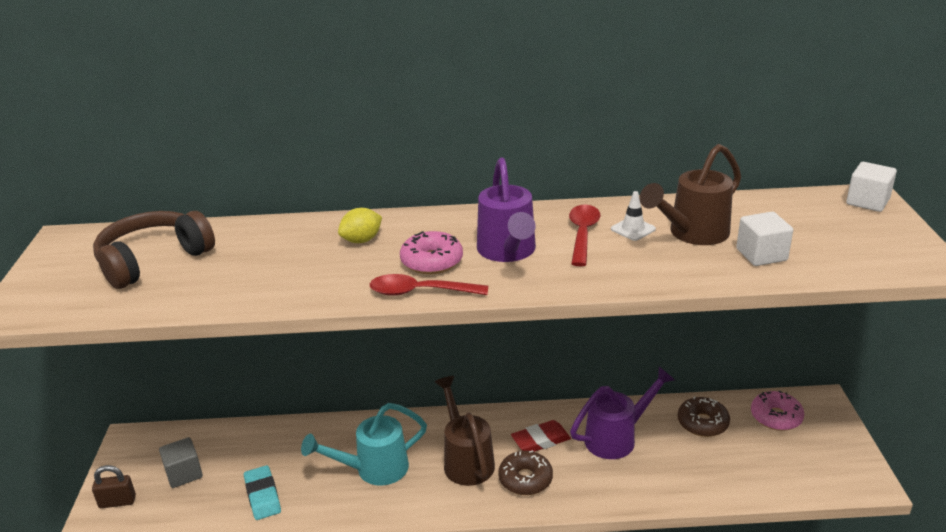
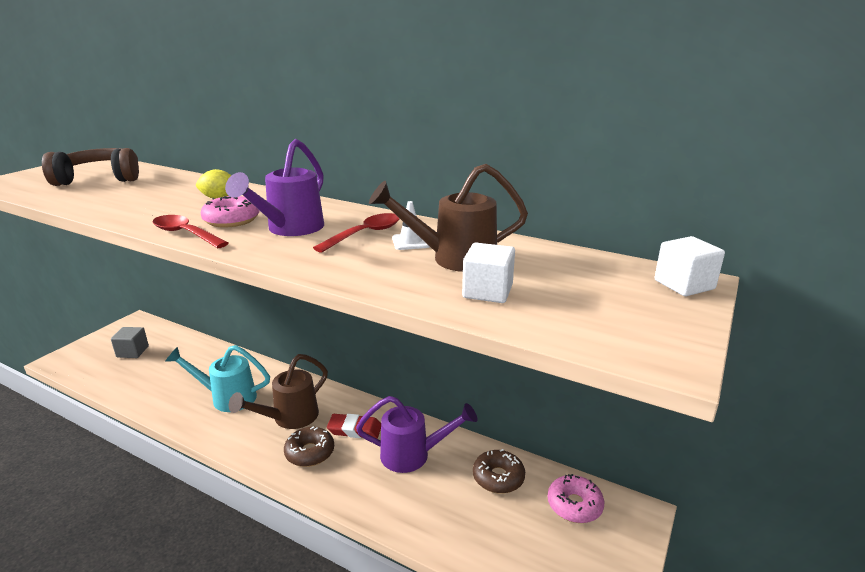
camera: 30 degrees right, 5 degrees down
brown padlock [92,465,136,508] -> none
turquoise eraser [244,465,281,520] -> none
brown watering can [435,376,495,486] -> brown watering can turned 150 degrees counterclockwise [229,354,328,429]

